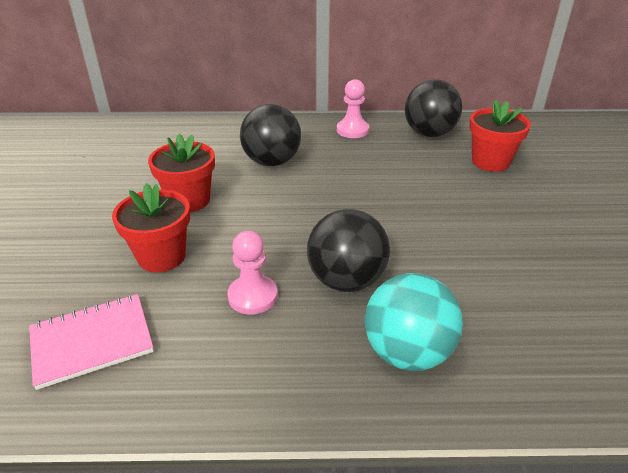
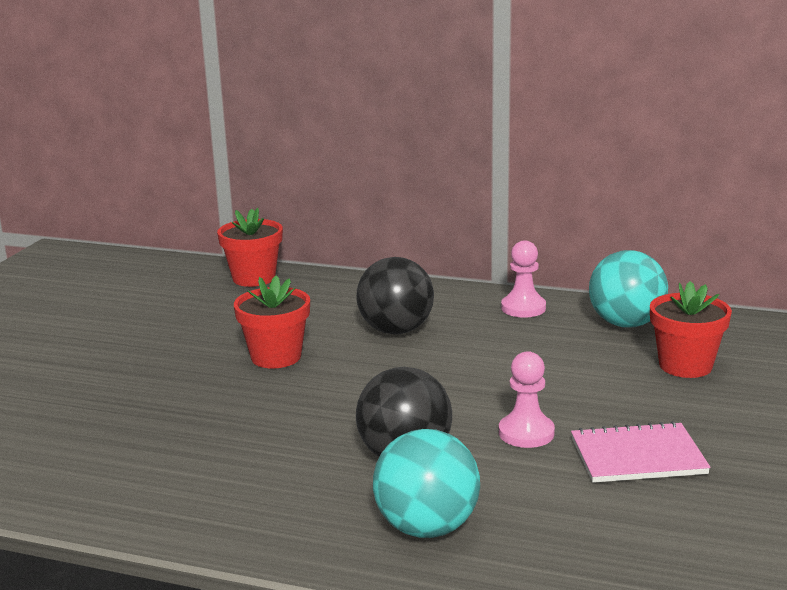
camera: 20 degrees right, 15 degrees down
pink notebook [29,294,154,390] -> pink notebook moved to [571,421,710,483]
red flower pot [112,183,190,272] -> red flower pot moved to [217,208,283,287]
pink pawn [227,231,278,315] -> pink pawn moved to [499,351,555,448]
black ball [405,79,462,137] -> turquoise ball [589,250,668,327]

